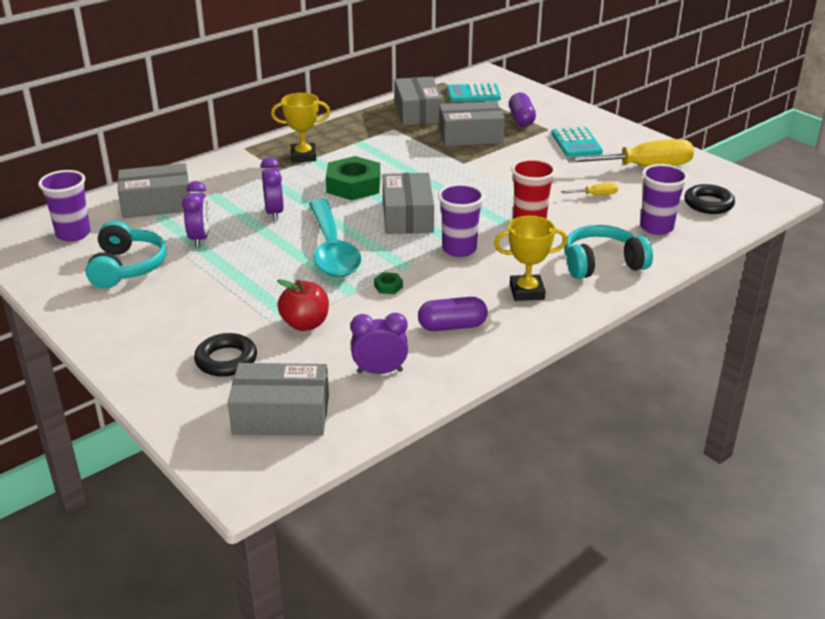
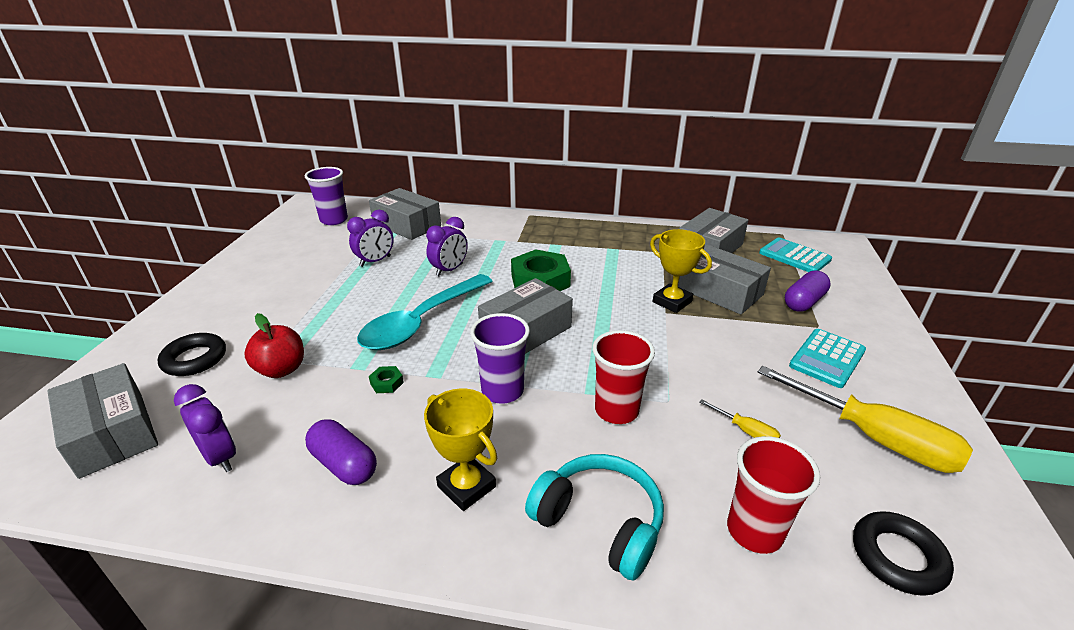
camera: 50 degrees right, 0 degrees up
turquoise headphones [86,221,166,288] -> none
yellow trophy [271,93,330,162] -> yellow trophy moved to [650,229,712,313]
purple cup [640,164,688,235] -> red cup [727,436,820,554]

